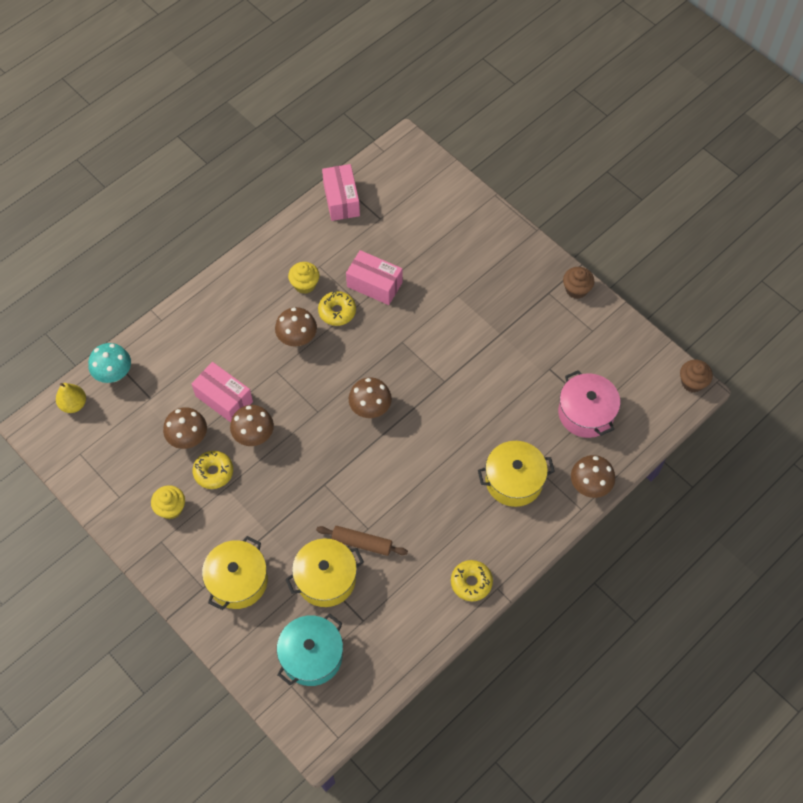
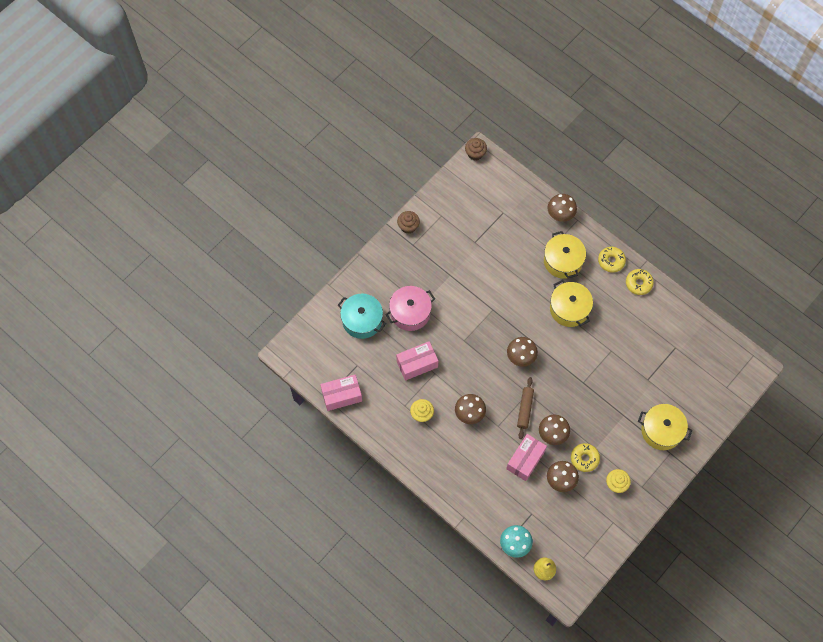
camera: 95 degrees left, 5 degrees up
turquoise pot [277,614,343,686] -> turquoise pot moved to [338,294,386,339]
yellow pot [285,538,364,607] -> yellow pot moved to [550,280,593,327]
brown rolling pin [316,526,408,556] -> brown rolling pin moved to [517,377,534,439]
yellow donut [318,291,356,326] -> yellow donut moved to [598,247,626,272]
pink box [346,250,403,305] -> pink box turned 45 degrees clockwise [396,341,438,381]
pink pot [558,370,620,438] -> pink pot moved to [385,286,435,331]

